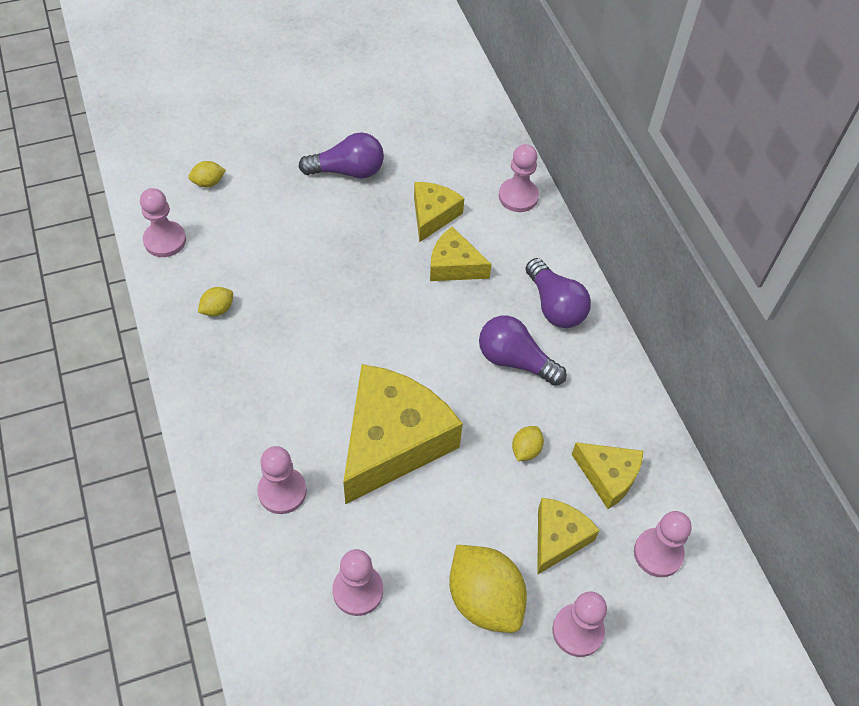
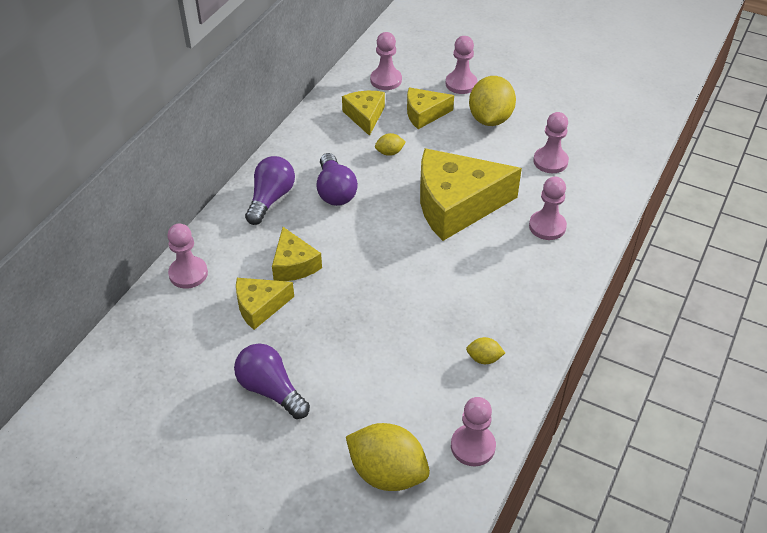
camera: 130 degrees left, 10 degrees down
yellow lemon [188,161,226,187] -> yellow lemon [346,423,430,491], size x2.16

